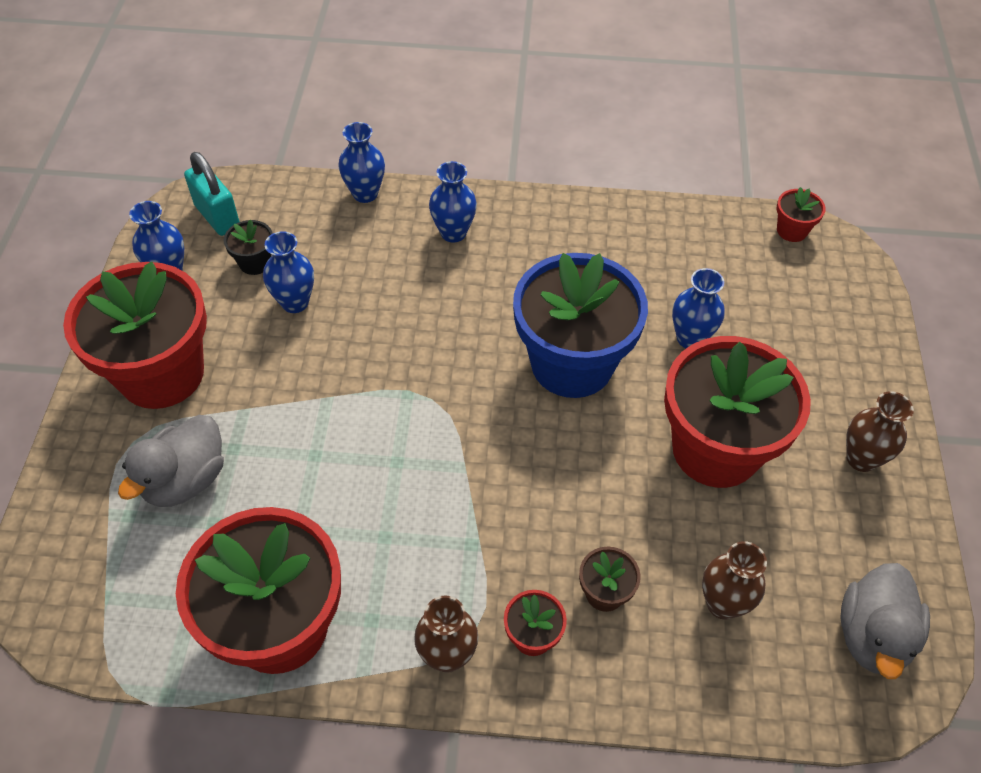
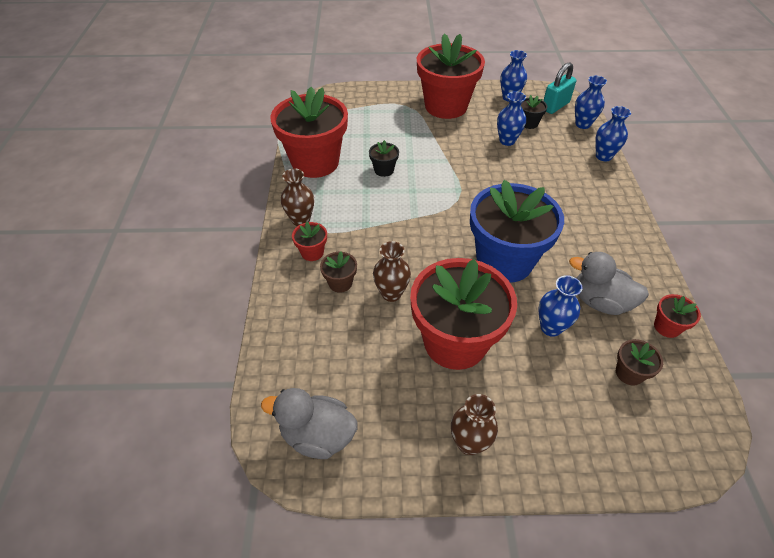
camera: 85 degrees right, 5 degrees down
grey duck [118,415,224,507] -> grey duck moved to [569,252,649,315]
blue vase [429,161,477,243] -> blue vase moved to [575,76,607,129]
brown vase [702,541,767,620] -> brown vase moved to [373,241,411,302]
red flower pot [777,187,826,242] -> red flower pot moved to [654,294,701,338]
none -> black flower pot [369,140,399,177]
none -> brown flower pot [616,339,663,386]

